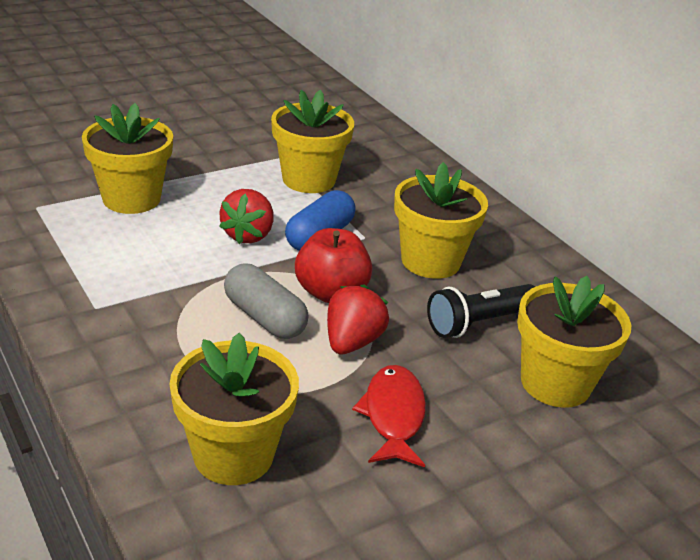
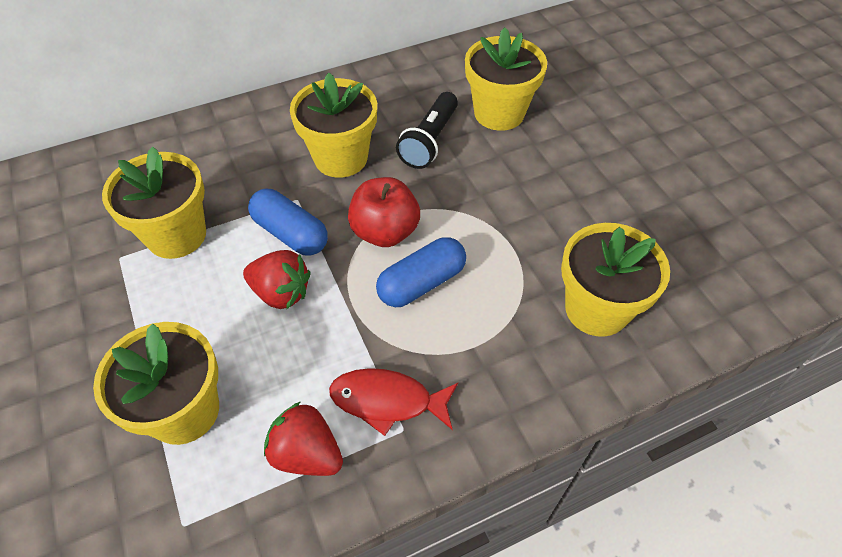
camera: 80 degrees left, 20 degrees up
grey capsule [224,264,309,339] -> blue capsule [376,237,466,307]
red strawberry [327,284,389,354] -> red strawberry moved to [264,402,343,476]
red fish [352,365,426,468] -> red fish moved to [329,368,458,436]
black flashlight [427,284,535,338] -> black flashlight turned 45 degrees clockwise [396,92,458,169]

